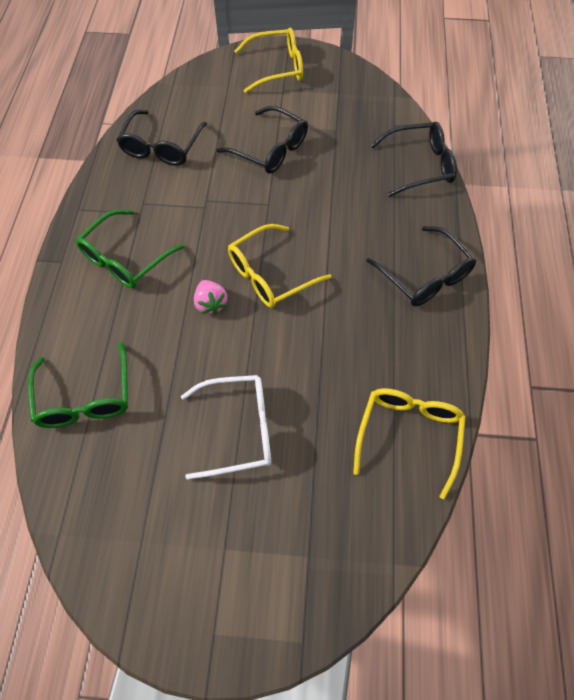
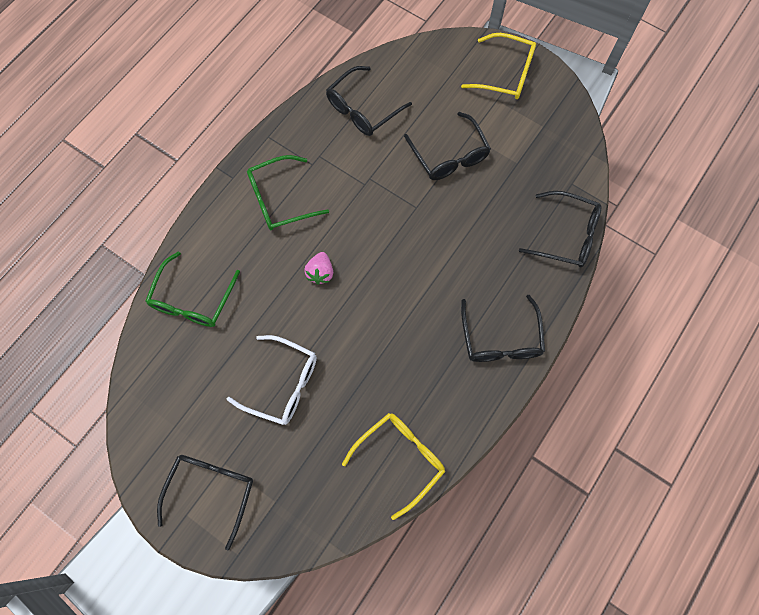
camera: 30 degrees right, 10 degrees up
yellow glasses [228,224,332,308] -> none
none -> black glasses [157,455,253,551]

